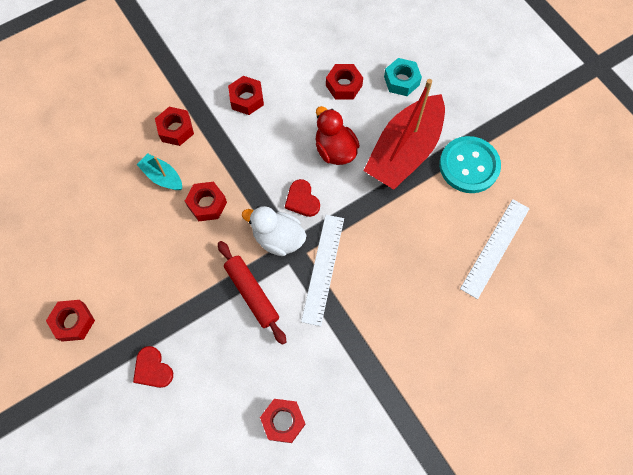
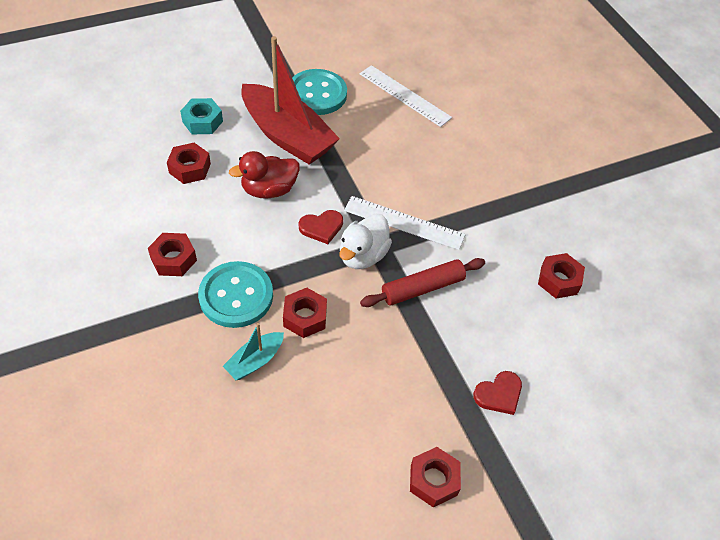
camera: 85 degrees left, 15 degrees down
red nut [155,107,194,146] -> none
none -> turquoise button [198,261,273,328]

